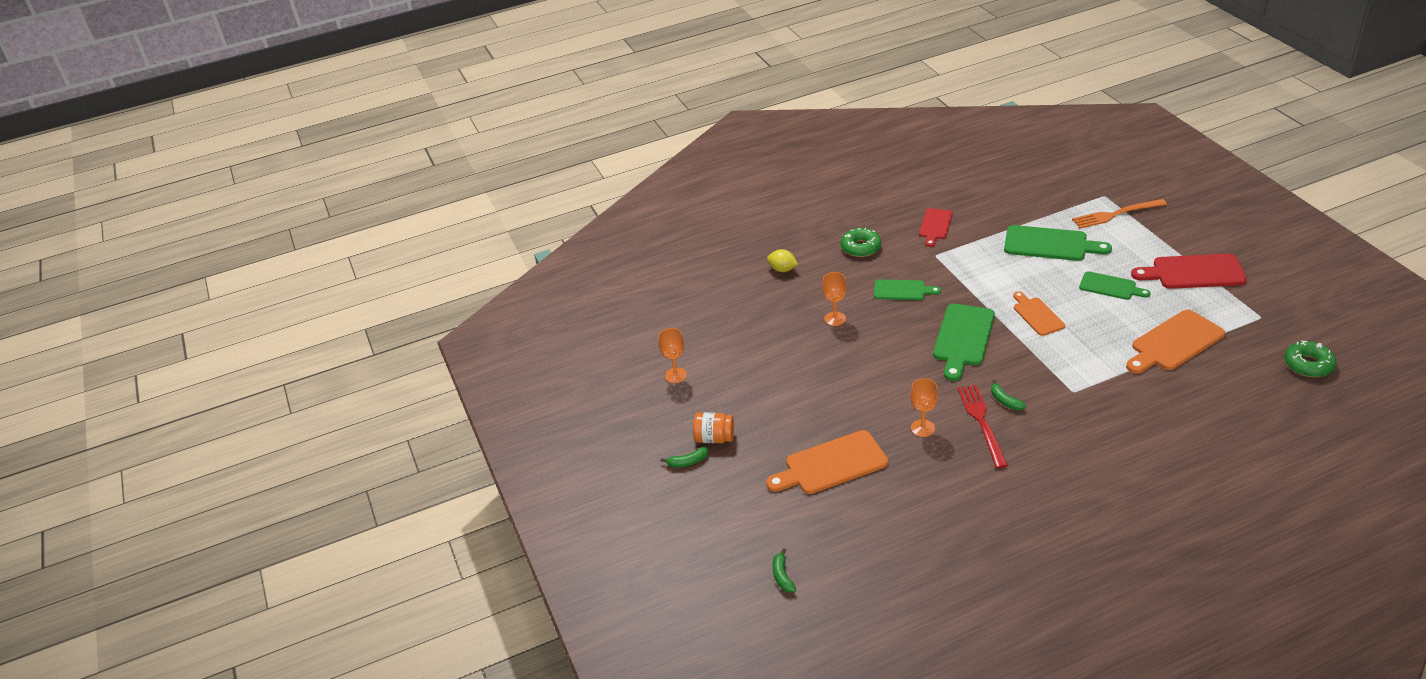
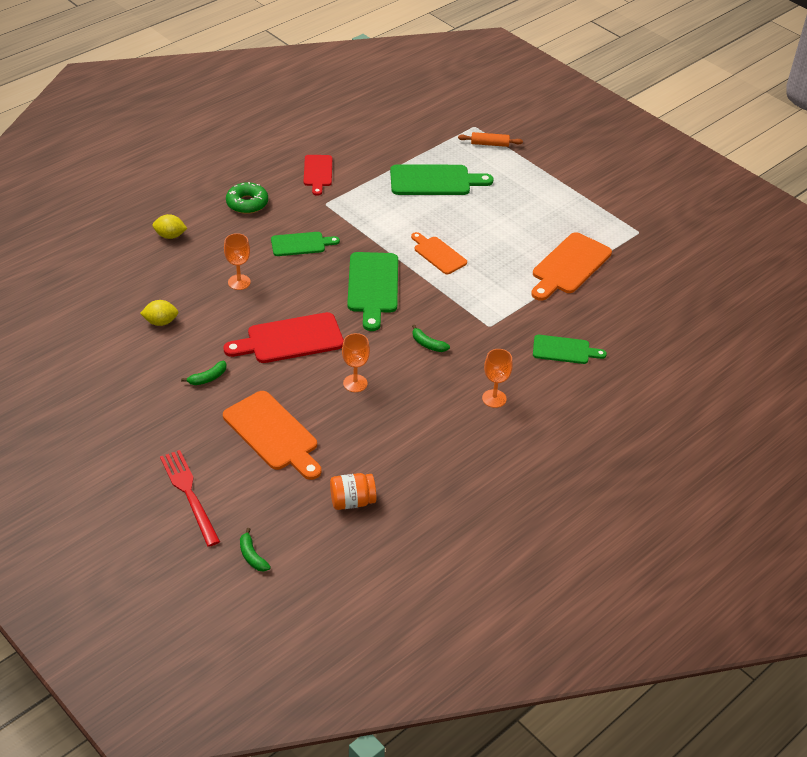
camera: 25 degrees left, 5 degrees up
orange goblet [658,328,687,383] -> orange goblet moved to [482,349,513,408]
green banana [661,447,708,467] -> green banana moved to [181,361,227,385]
orange jar [693,412,734,443] -> orange jar moved to [330,473,377,510]
orange cutting board [766,430,888,494] -> orange cutting board turned 90 degrees counterclockwise [223,391,321,480]
red fork [957,385,1008,468] -> red fork moved to [160,450,220,547]
orange fork [1072,199,1167,229] -> orange rolling pin [458,132,523,147]
green cutting board [1079,271,1151,300] -> green cutting board moved to [533,335,607,364]
red cutting board [1131,254,1247,289] -> red cutting board moved to [224,312,344,363]
green donut [1284,340,1336,377] -> none
none -> yellow lemon [140,300,178,326]

